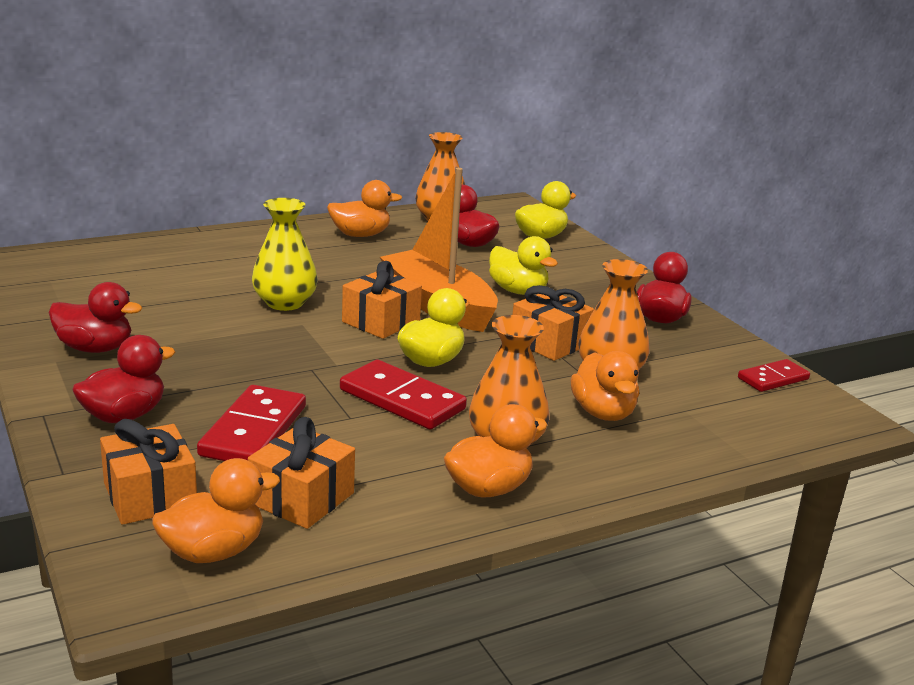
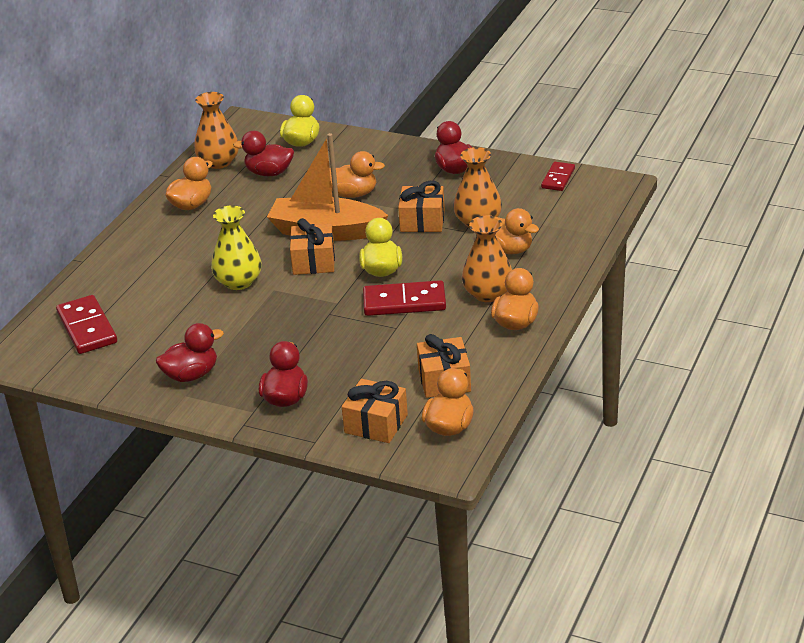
camera: 35 degrees left, 10 degrees up
red domino [197,385,306,461] -> red domino moved to [56,295,117,354]
yellow duck [489,236,558,295] -> orange duck [330,151,385,198]

